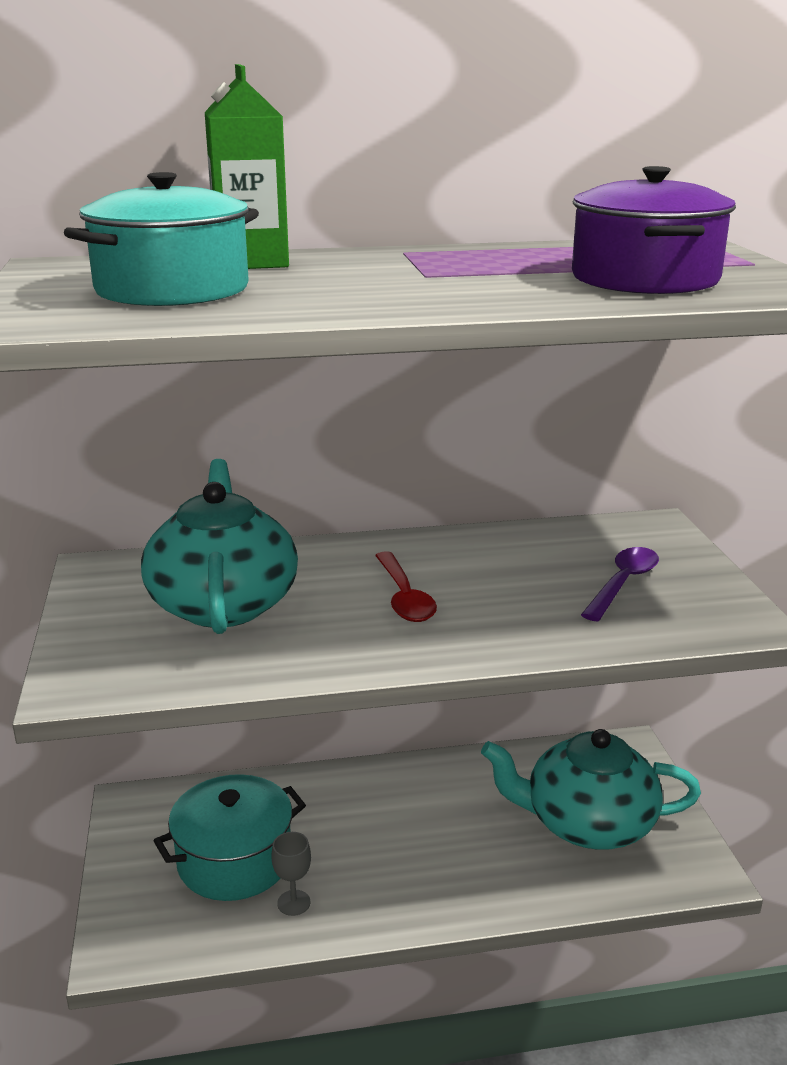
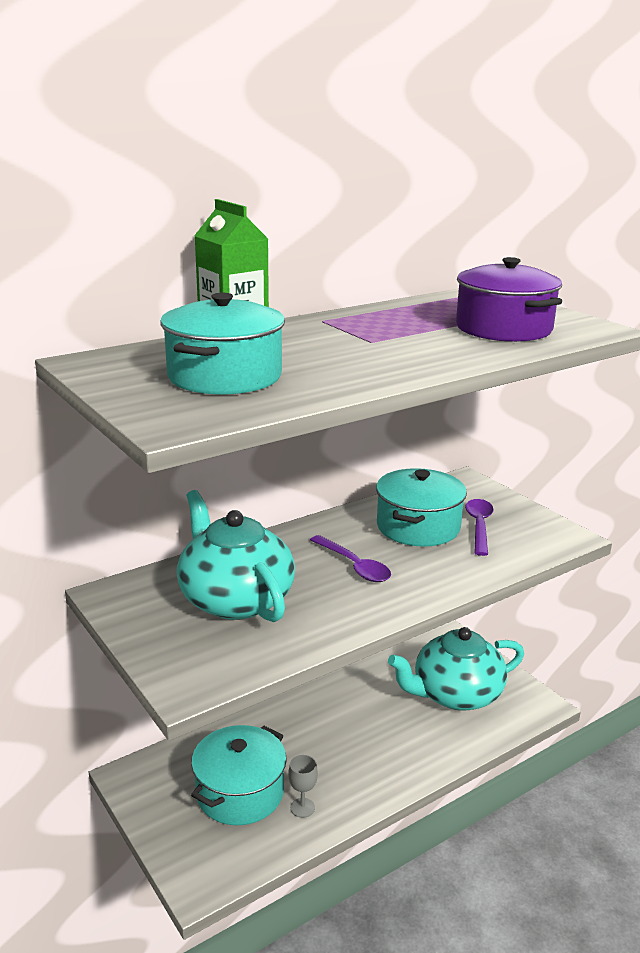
camera: 25 degrees left, 0 degrees up
red spoon [375,551,437,622] -> purple spoon [310,535,391,582]
none -> turquoise pot [376,468,467,547]

